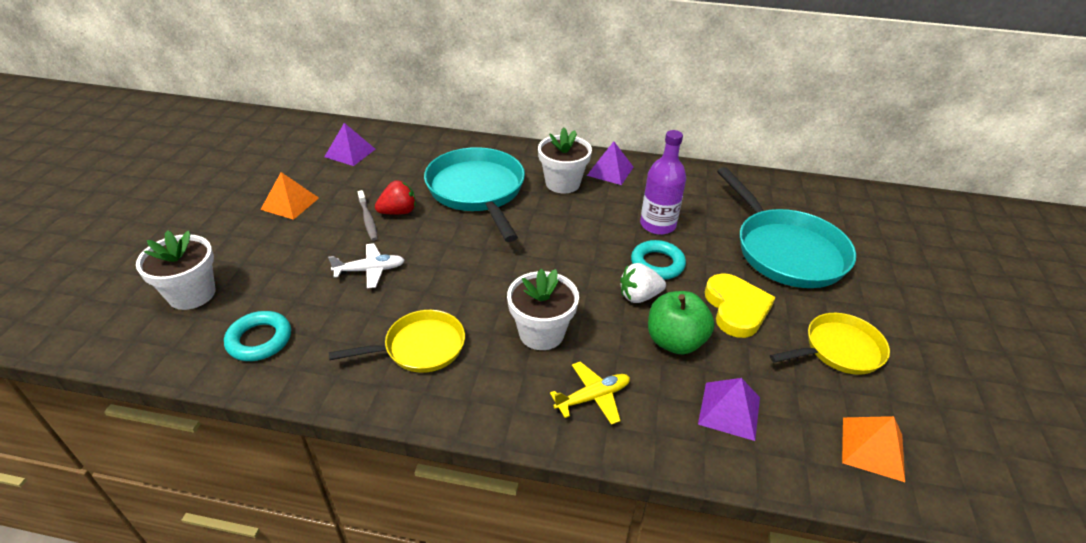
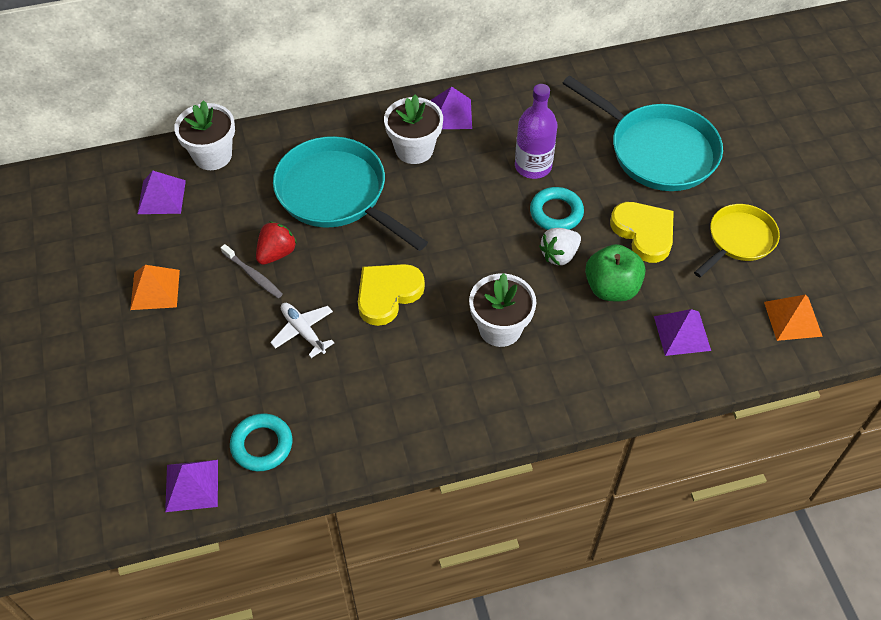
camera: 25 degrees left, 15 degrees up
white flower pot [136,230,215,310] -> white flower pot moved to [174,100,235,170]
white plane [328,243,405,288] -> white plane turned 90 degrees counterclockwise [270,303,334,358]
yellow pan [329,310,465,373] -> none
yellow plane [550,362,630,425] -> none
none -> purple pyramid [165,460,218,512]
none -> yellow heart [358,264,425,326]

